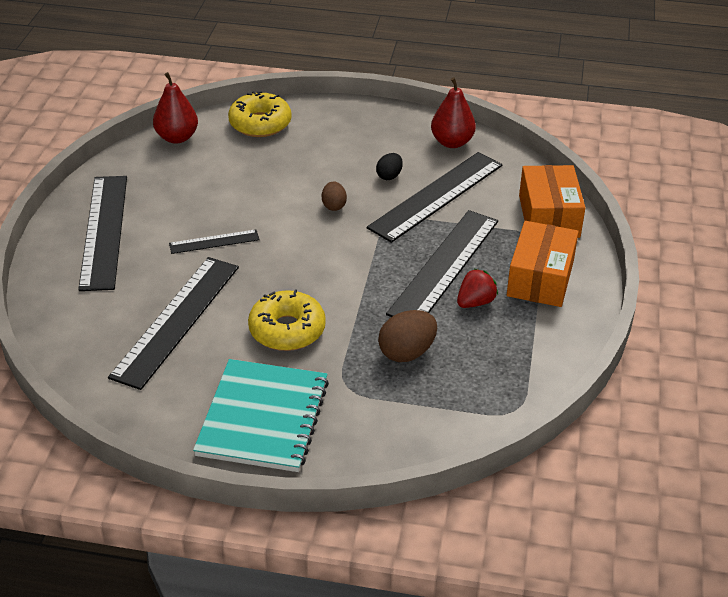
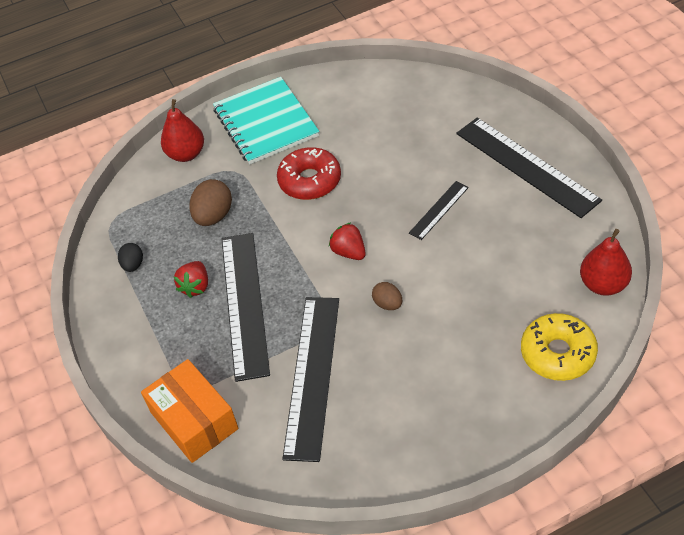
camera: 150 degrees right, 10 degrees up
black ruler [108,257,239,390] -> none
yellow donut [248,289,326,351] -> red donut [277,147,341,200]
black egg [376,153,403,180] -> black egg moved to [118,243,143,272]
red pear [431,77,476,148] -> red pear moved to [161,99,204,162]
orange box [507,221,579,307] -> none
none -> red strawberry [329,223,365,260]

